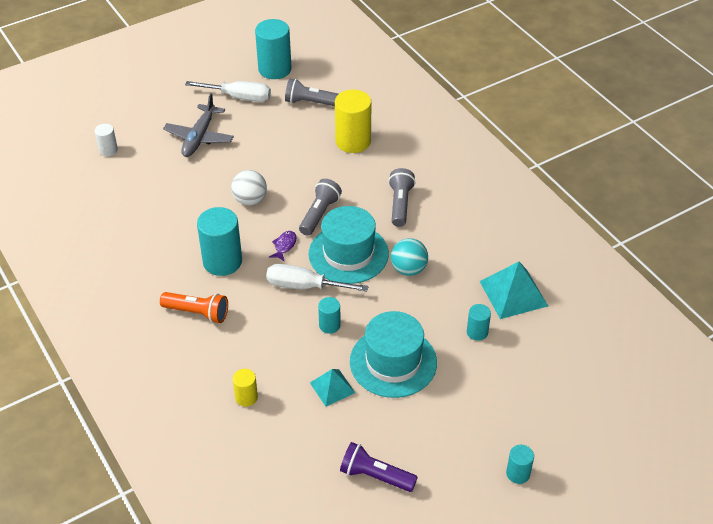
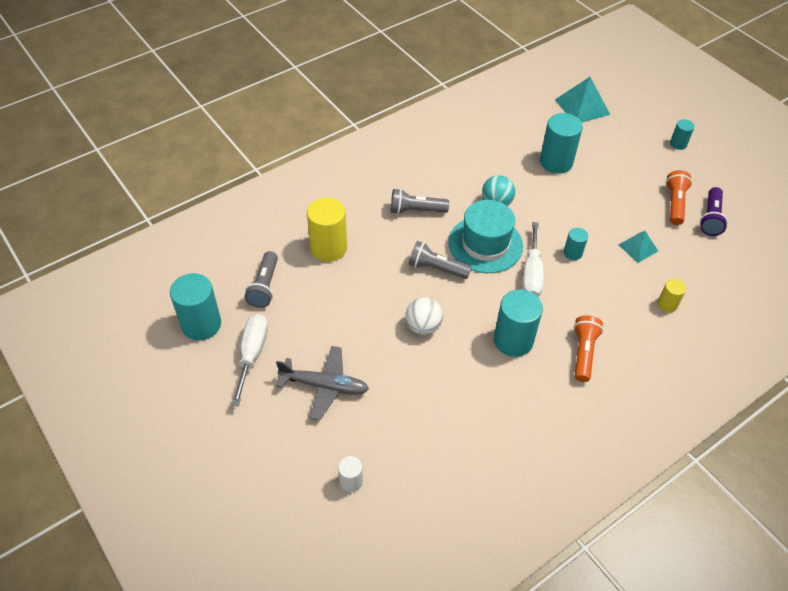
camera: 95 degrees left, 5 degrees up
purple fish [269,231,297,262] -> none
turquoise hat [350,311,437,398] -> none
turquoise cylinder [467,304,491,341] -> turquoise cylinder [540,113,583,174], size x1.93
turquoise pyramid [479,261,548,319] -> turquoise pyramid moved to [555,77,610,123]
none -> orange flashlight [666,170,692,225]

